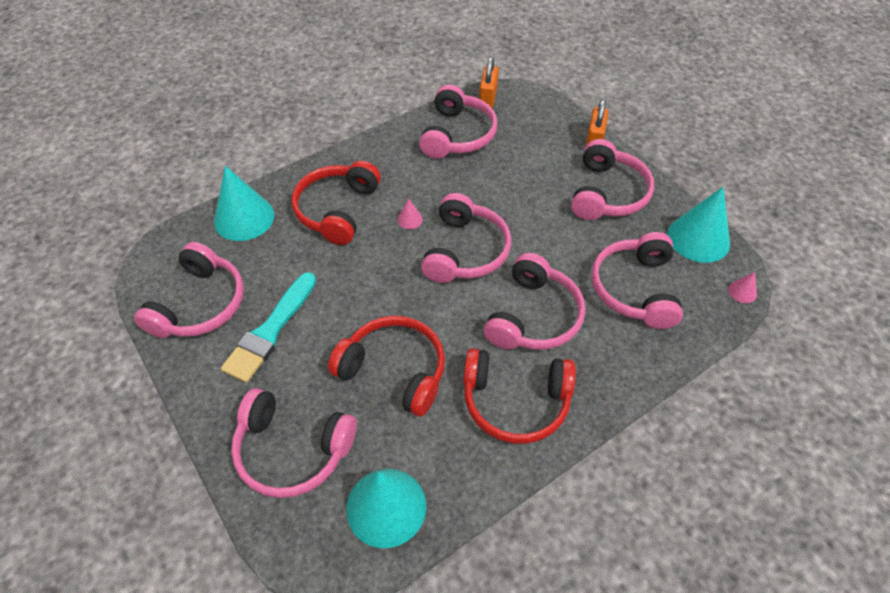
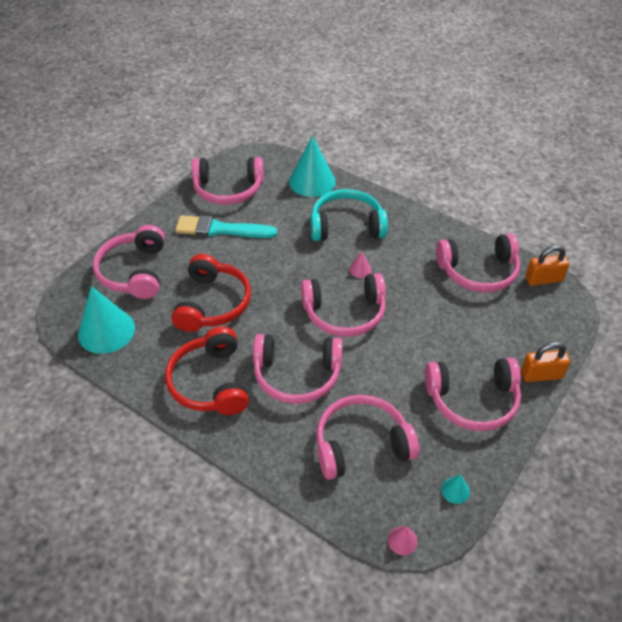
camera: 70 degrees right, 5 degrees down
red headphones [292,161,381,245] -> turquoise headphones [310,189,388,241]
turquoise cone [668,187,730,263] -> turquoise cone [441,475,470,504], size x0.43

